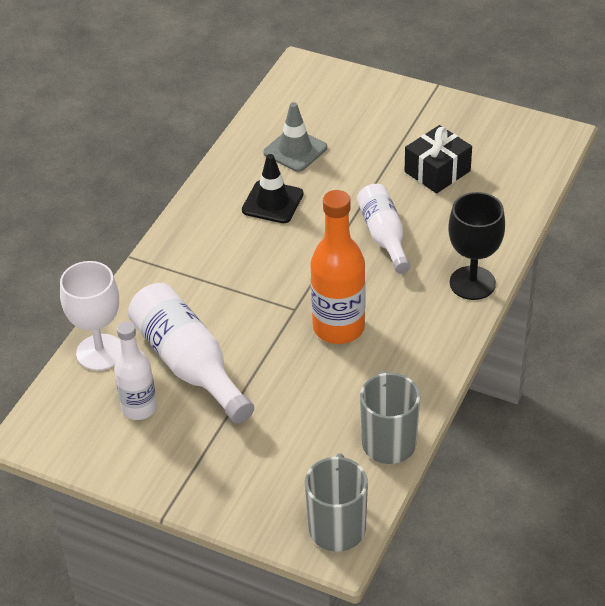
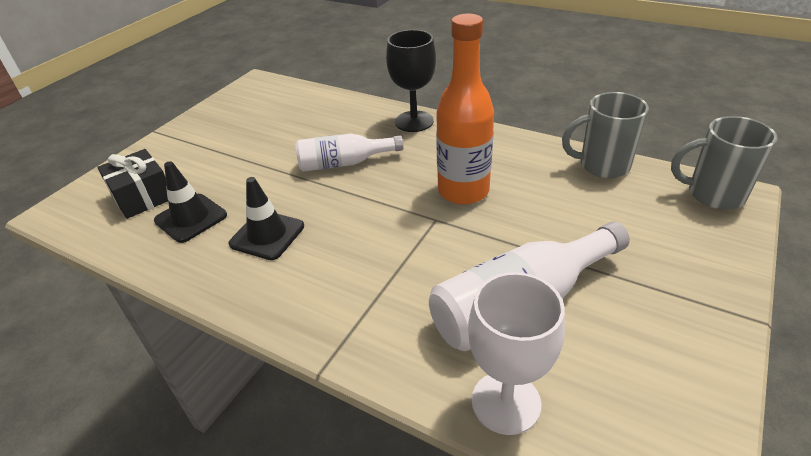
camera: 85 degrees left, 5 degrees down
white bottle [114,321,157,420] -> none
grey traffic cone [263,102,327,172] -> black traffic cone [154,161,227,243]
black gift [405,125,472,193] -> black gift moved to [97,149,168,219]

